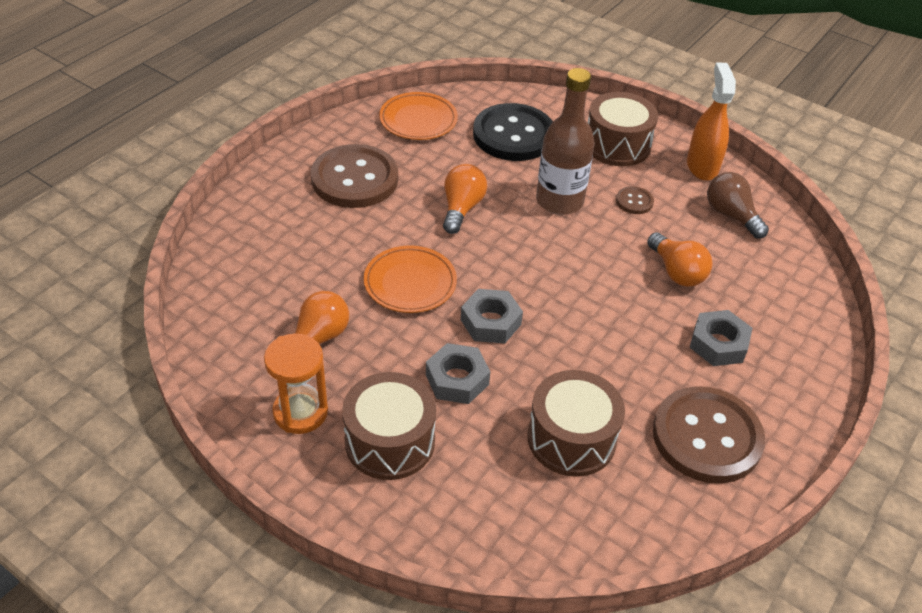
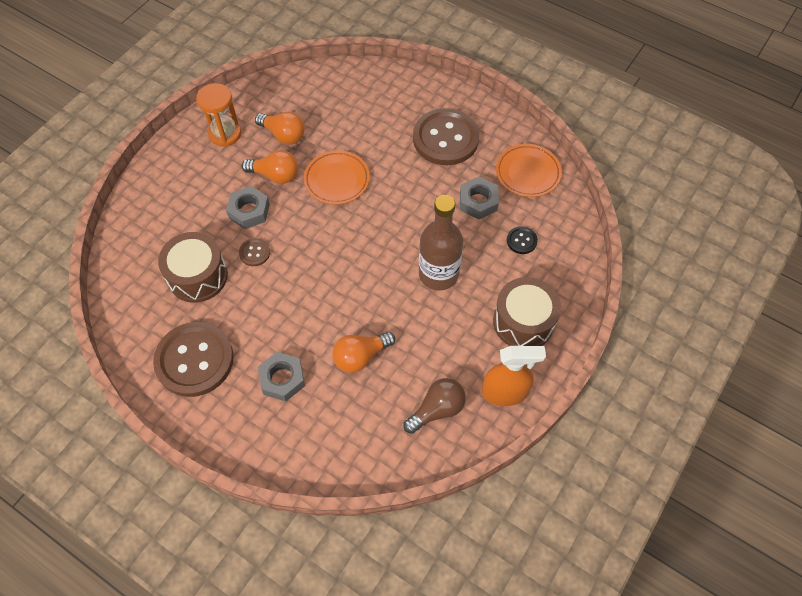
camera: 90 degrees right, 15 degrees up
brown drum [342,372,436,480] -> none
orange light bulb [443,164,487,234] -> orange light bulb moved to [241,150,298,184]
grey nut [461,289,523,344] -> grey nut moved to [460,177,499,219]
black button [473,103,553,161] -> black button [507,226,538,254], size x0.43
brown button [616,186,654,214] -> brown button moved to [239,238,270,266]

